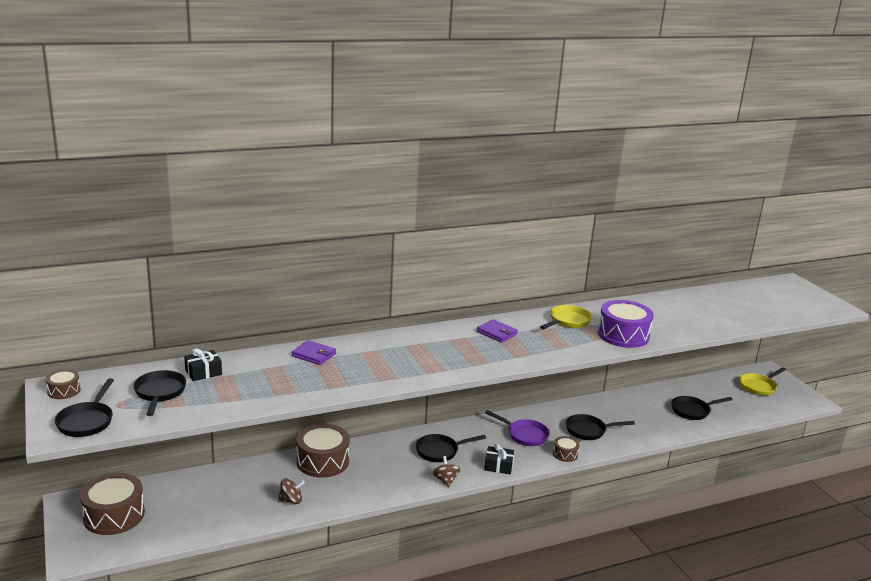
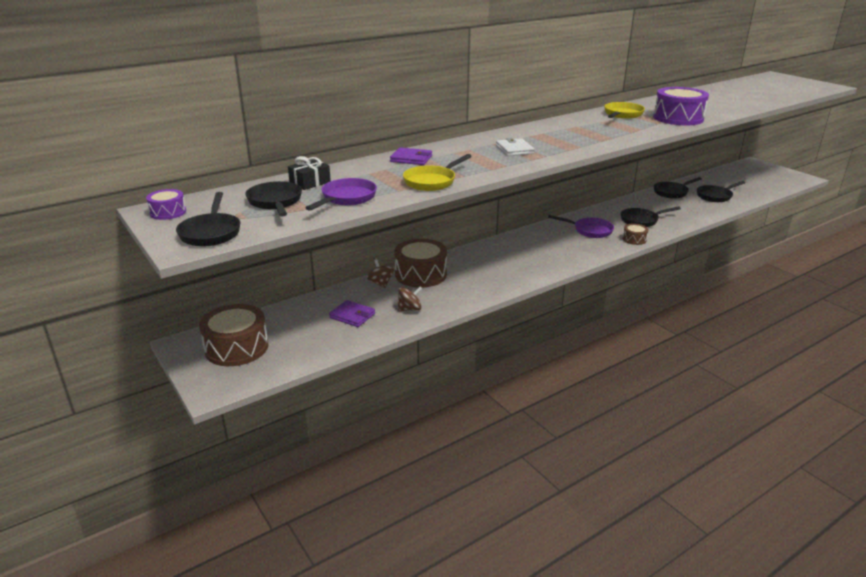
camera: 10 degrees left, 5 degrees up
brown drum [45,369,81,399] -> purple drum [146,189,186,220]
black pan [416,434,486,462] -> black pan moved to [654,177,702,199]
brown spinning top [432,456,461,487] -> brown spinning top moved to [367,260,394,288]
purple wallet [477,319,518,343] -> purple wallet moved to [329,300,375,327]
black gift [484,443,514,474] -> none
yellow pan [739,367,786,396] -> yellow pan moved to [403,154,472,191]
none -> purple pan [305,178,377,211]
none -> white wallet [496,138,535,156]

